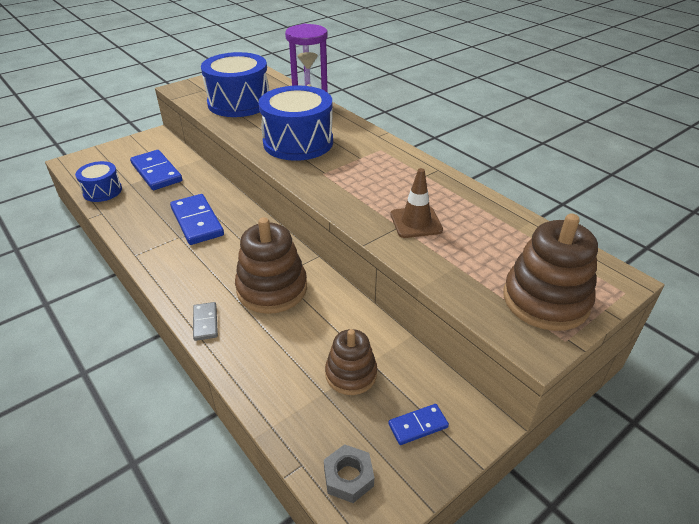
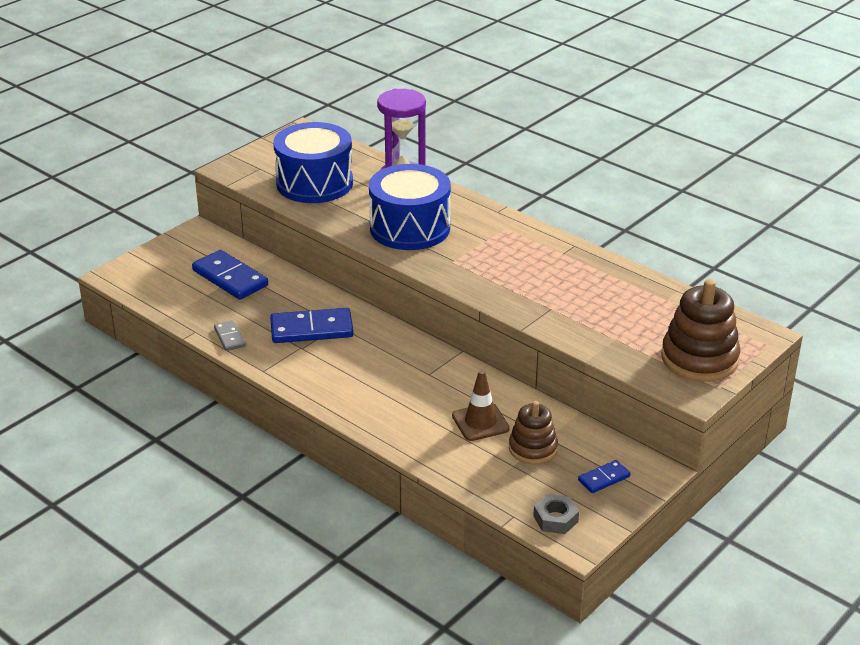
camera: 10 degrees left, 5 degrees down
blue drum [75,161,122,202] -> none
blue domino [170,194,224,245] -> blue domino turned 60 degrees counterclockwise [270,308,353,343]
grey domino [193,302,218,341] -> grey domino moved to [214,320,246,351]
brown stacking toy [235,217,307,314] -> none
brown traffic cone [391,168,443,238] -> brown traffic cone moved to [452,370,510,441]

